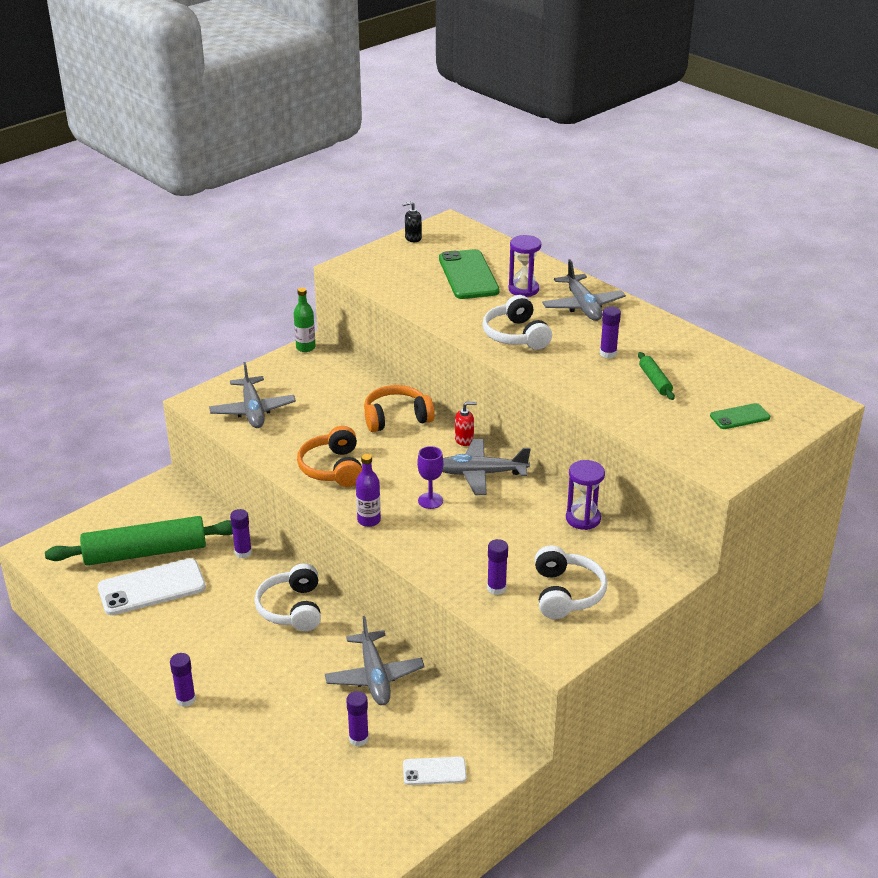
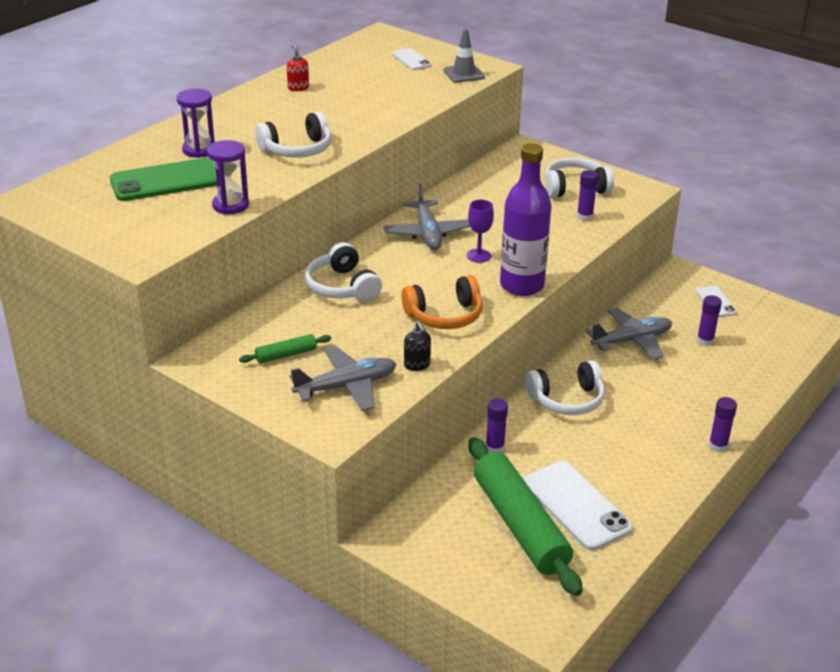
camera: 100 degrees left, 0 degrees up
green bottle [294,287,316,352] -> none
purple bottle [356,454,381,527] -> purple bottle [500,143,551,296], size x1.93
orange headphones [364,385,435,432] -> white headphones [305,242,382,302]
black soap dispenser [402,201,422,242] -> black soap dispenser moved to [404,321,431,371]
red soap dispenser [455,401,477,446] -> red soap dispenser moved to [286,44,309,91]
grey plane [542,259,626,321] -> none
purple hourglass [566,460,605,530] -> purple hourglass moved to [207,140,249,215]
purple glue stick [600,306,621,358] -> none
green rolling pin [638,352,675,400] -> green rolling pin moved to [239,334,331,363]
green phone [710,403,770,429] -> white phone [392,48,431,70]
none -> grey traffic cone [443,29,485,83]

